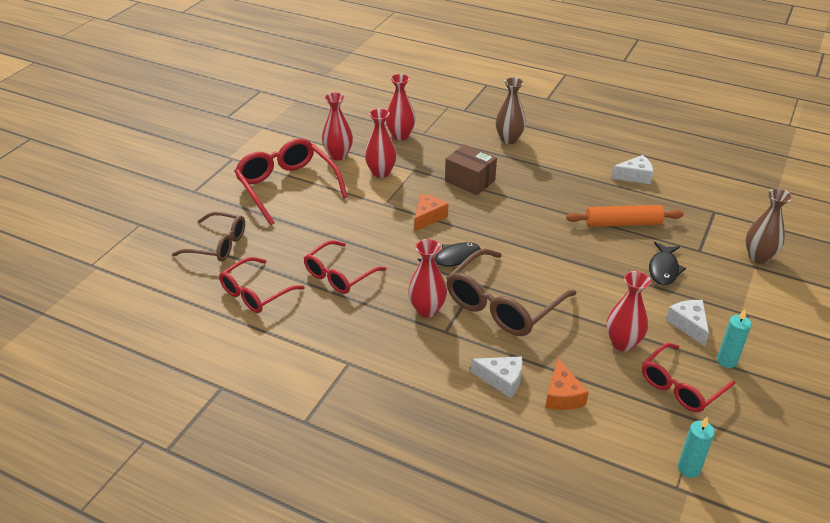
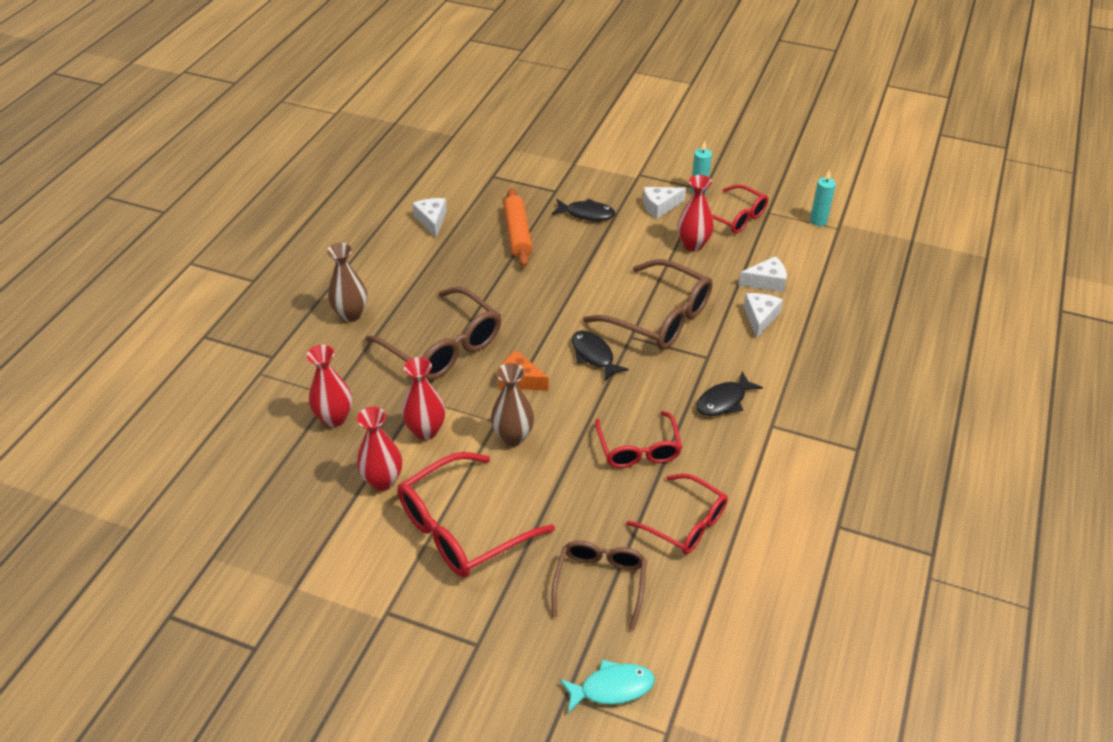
camera: 95 degrees left, 5 degrees up
red glasses [304,240,387,294] -> red glasses turned 45 degrees clockwise [595,411,682,468]
red vase [408,239,447,318] -> none
brown box [445,144,497,195] -> brown glasses [365,287,501,380]
orange cheese [545,358,589,410] -> white cheese [738,256,787,292]
brown vase [745,188,792,264] -> brown vase moved to [491,363,534,446]
none -> turquoise fish [560,660,654,713]
none -> black fish [696,372,763,416]

